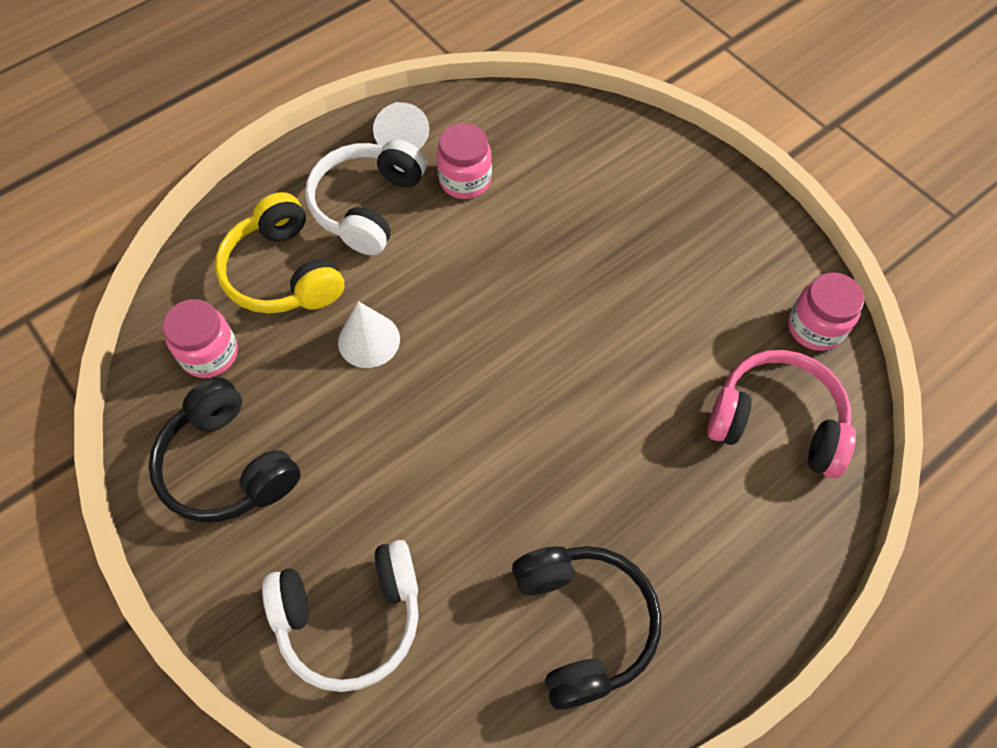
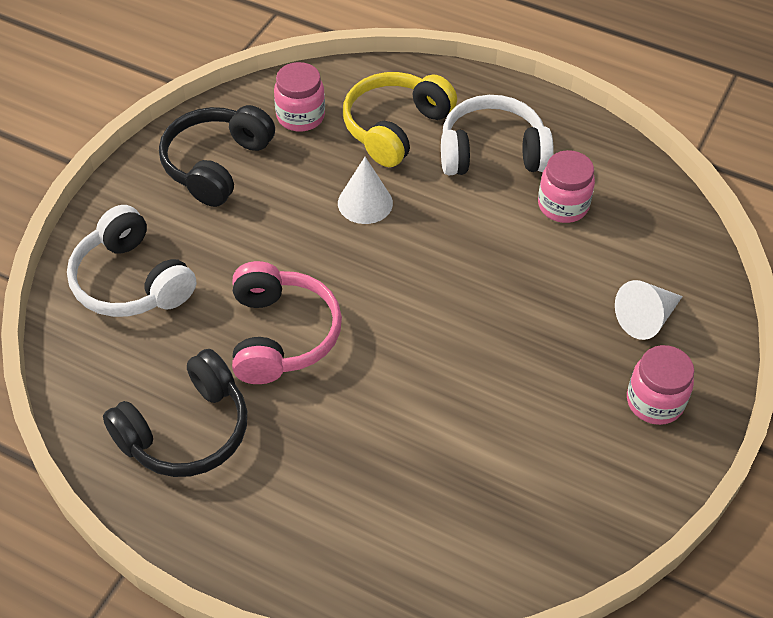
camera: 65 degrees right, 10 degrees down
white cone [373,102,429,149] -> white cone moved to [615,280,683,340]
pink headphones [707,350,856,478] -> pink headphones moved to [232,261,342,384]
pink jar [788,272,864,351] -> pink jar moved to [627,345,694,425]

